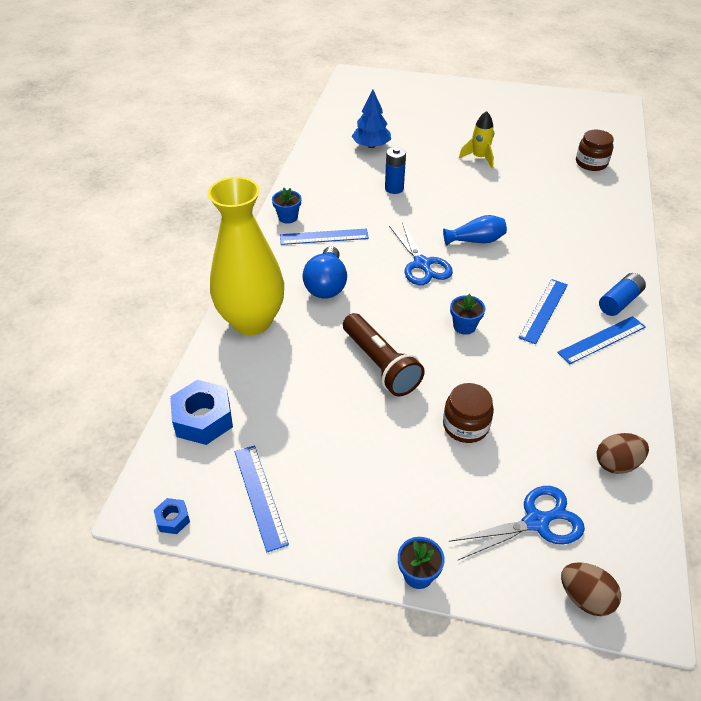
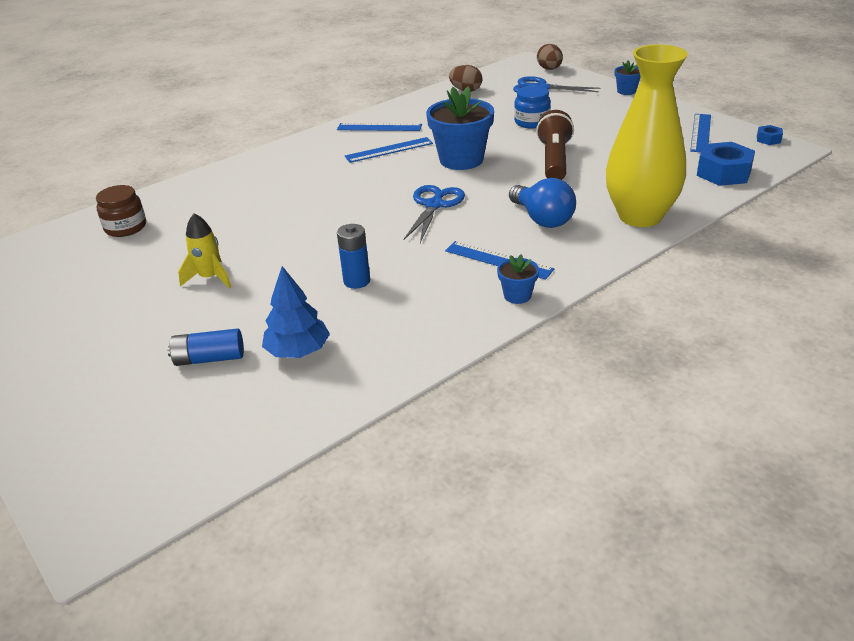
camera: 140 degrees left, 10 degrees down
blue light bulb [302,246,347,299] -> blue light bulb turned 105 degrees clockwise [509,178,576,228]
blue vase [443,215,507,246] -> none
brown jar [443,383,494,443] -> blue jar [514,85,551,128]
blue flower pot [450,294,485,335] -> blue flower pot [426,86,494,170], size x2.09
blue battery [599,273,646,316] -> blue battery moved to [167,328,244,366]

